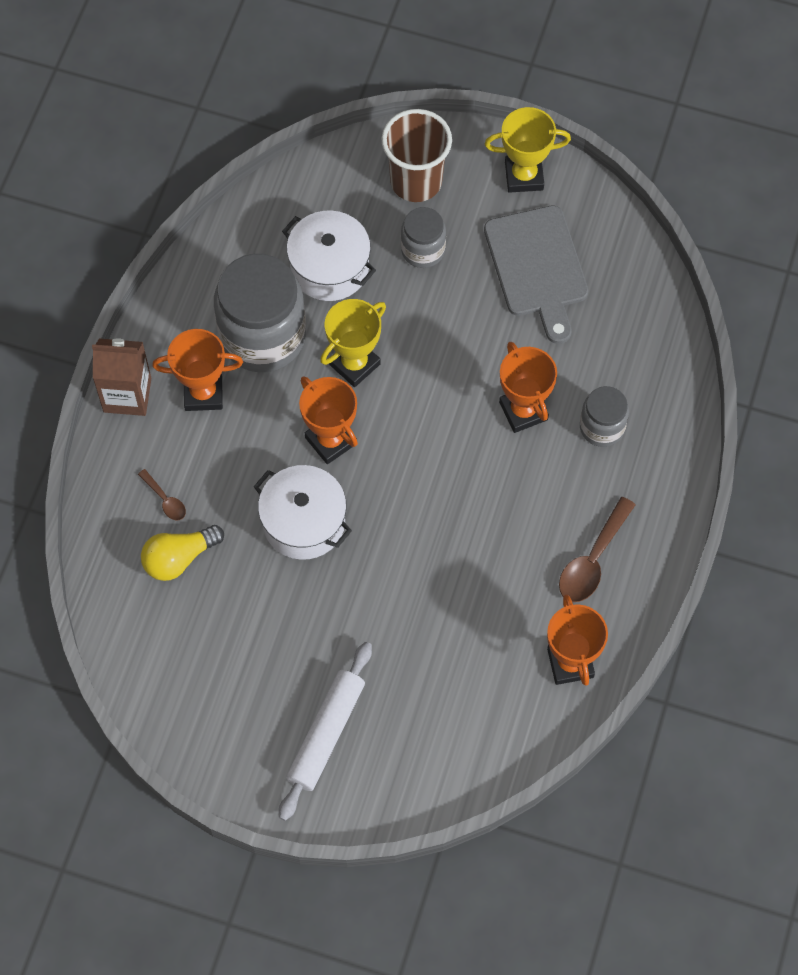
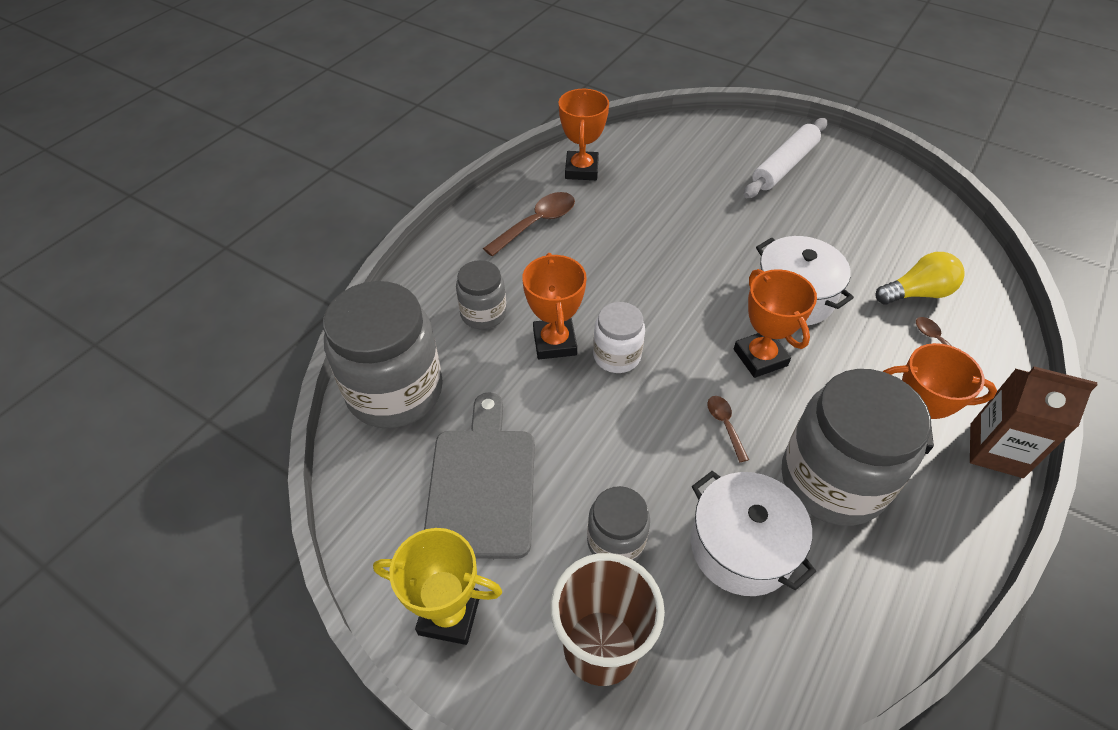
camera: 165 degrees left, 15 degrees down
yellow trophy [320,299,386,387] -> brown spoon [707,396,749,462]
none -> grey jar [323,281,443,428]
none -> white jar [593,302,645,373]

